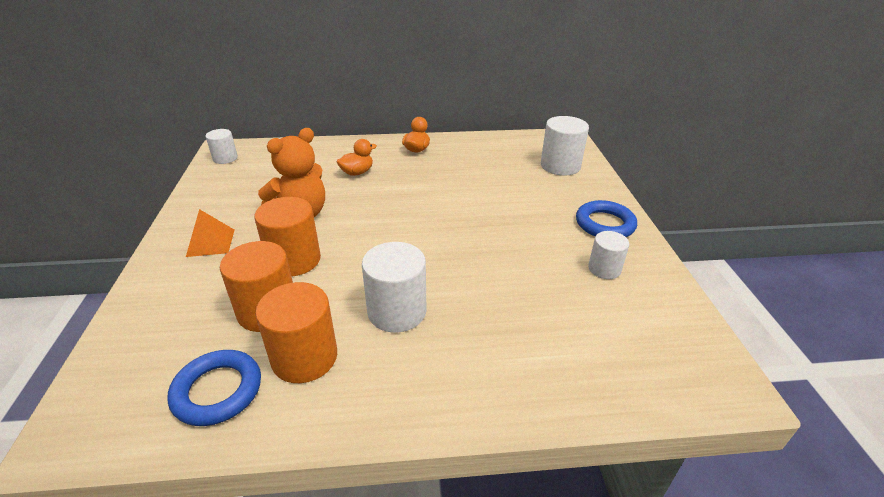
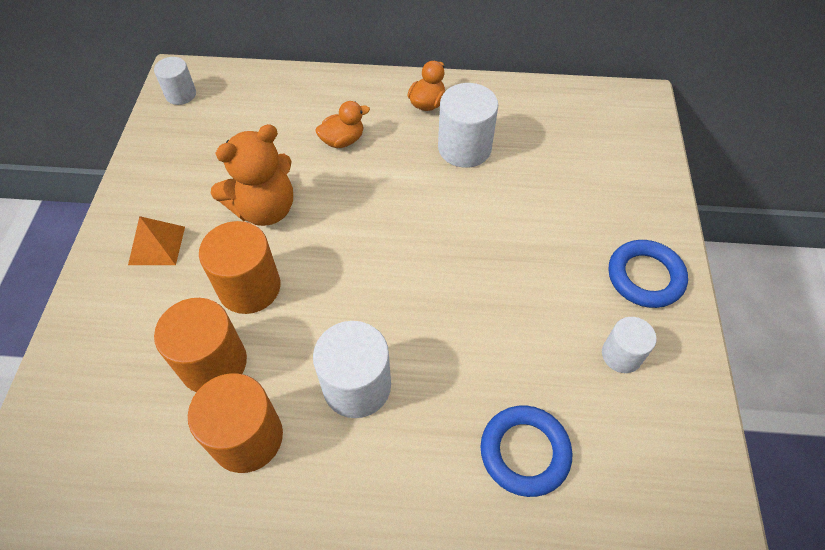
camera: 10 degrees right, 20 degrees up
blue ring [168,350,261,426] -> blue ring moved to [481,405,572,497]
white cylinder [541,116,589,176] -> white cylinder moved to [438,83,498,168]

